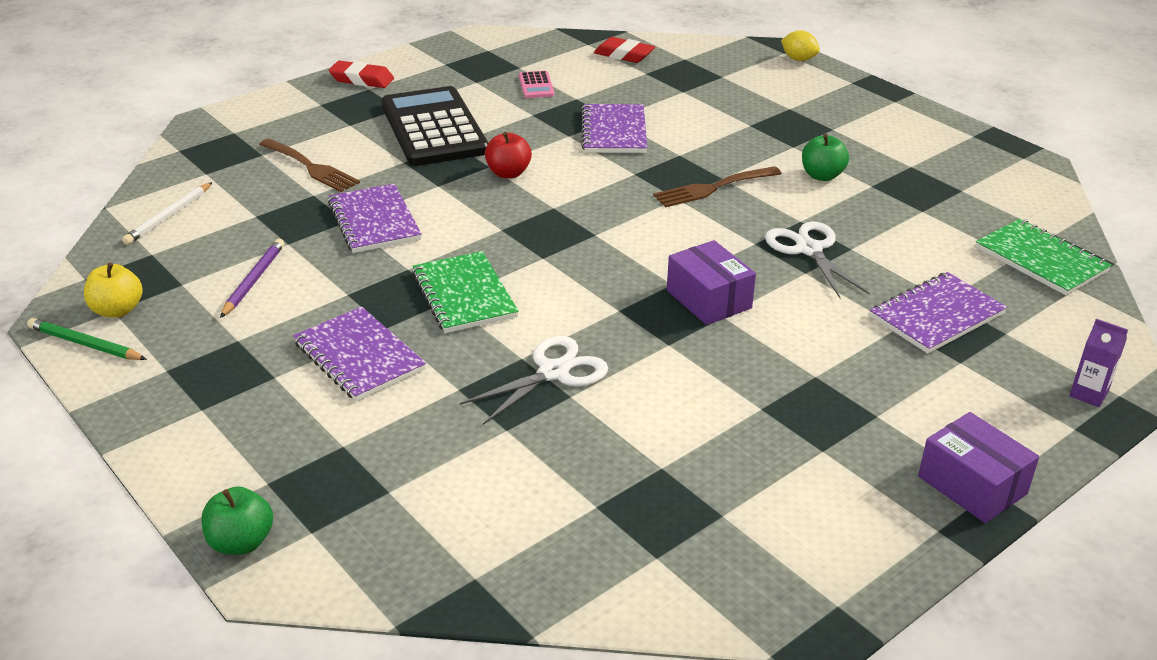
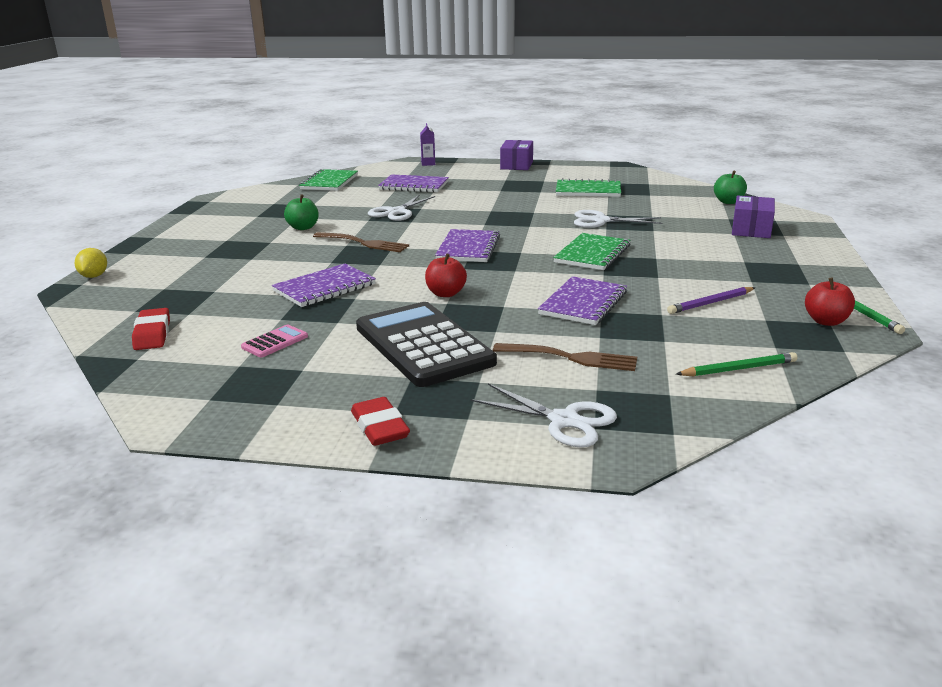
camera: 130 degrees left, 10 degrees down
yellow apple [84,263,143,318] -> red apple [805,277,855,326]
white pencil [122,182,213,245] -> green pencil [676,352,797,376]
green apple [202,486,273,555] -> green apple moved to [714,171,747,204]
brown fork [259,138,360,192] -> brown fork turned 105 degrees clockwise [493,343,637,371]
purple notebook [293,307,426,401] -> purple notebook moved to [435,229,500,262]
black calculator [381,86,488,166] -> black calculator turned 120 degrees clockwise [356,302,497,387]
purple box [667,240,756,325] -> purple box moved to [732,195,775,238]
none -> white scissors [470,383,617,447]
none -> green notebook [556,178,621,197]

